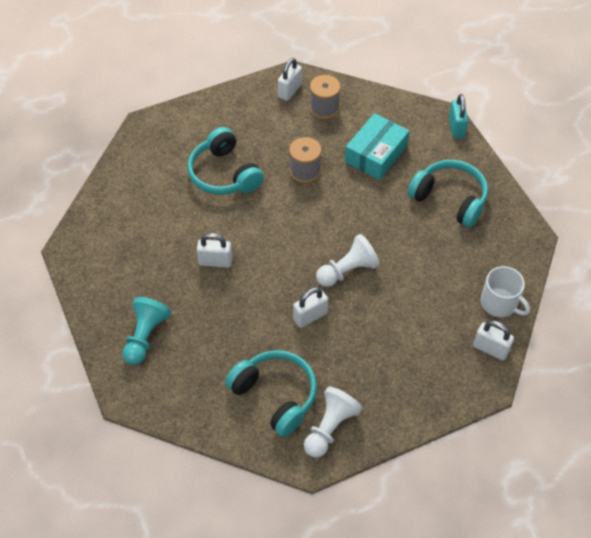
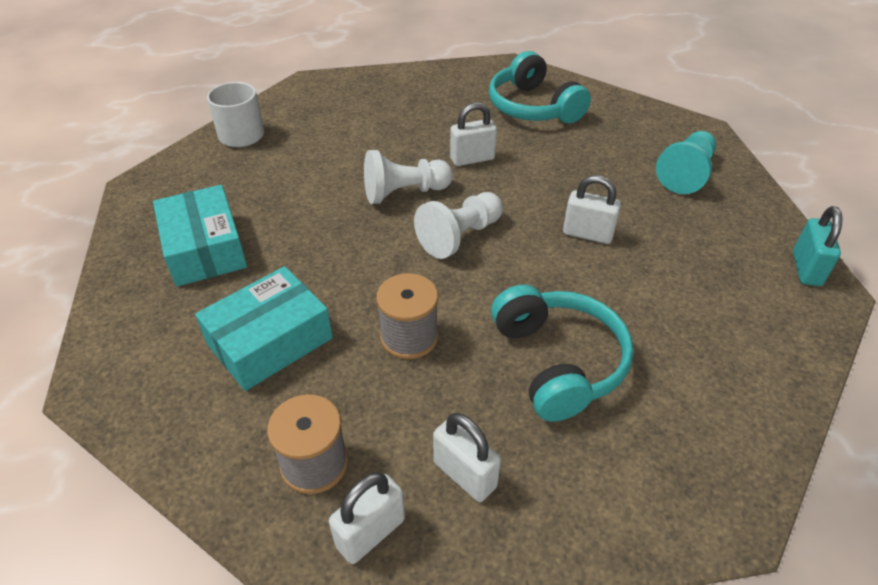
camera: 165 degrees left, 10 degrees down
white pawn [304,386,363,458] -> white pawn moved to [414,192,503,259]
turquoise headphones [408,160,488,227] -> turquoise box [153,185,247,287]
turquoise padlock [449,94,468,138] -> turquoise padlock moved to [793,206,843,286]
white padlock [473,321,514,360] -> white padlock moved to [433,413,501,502]

